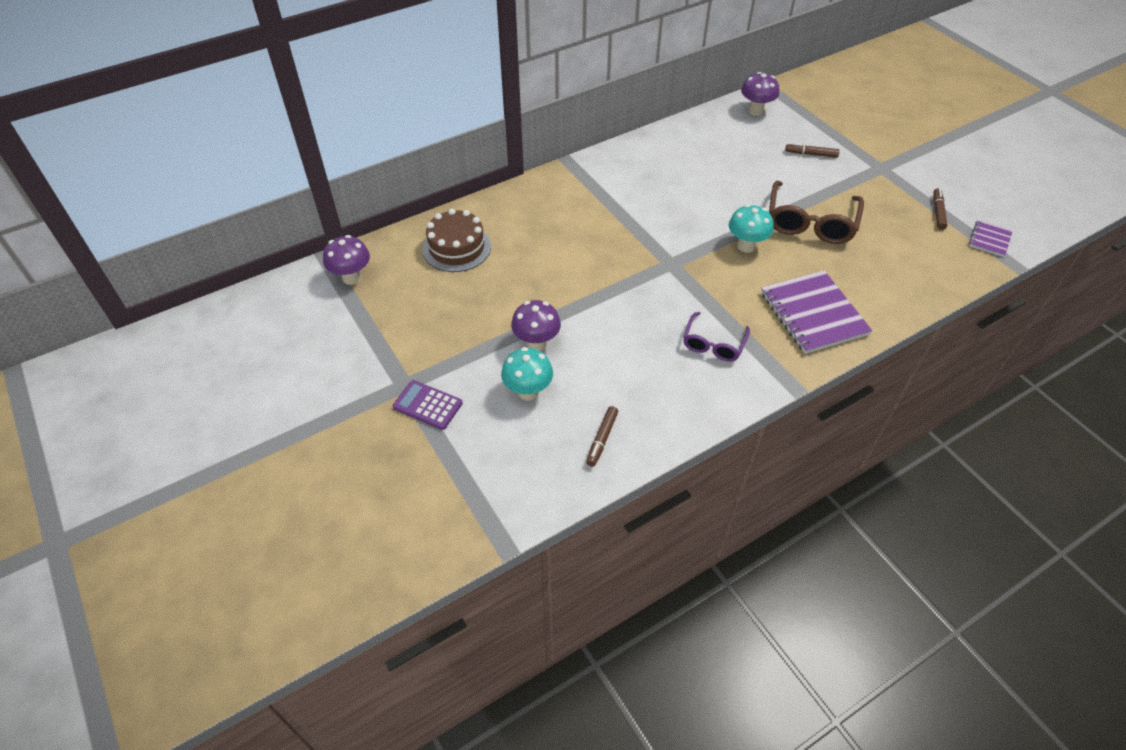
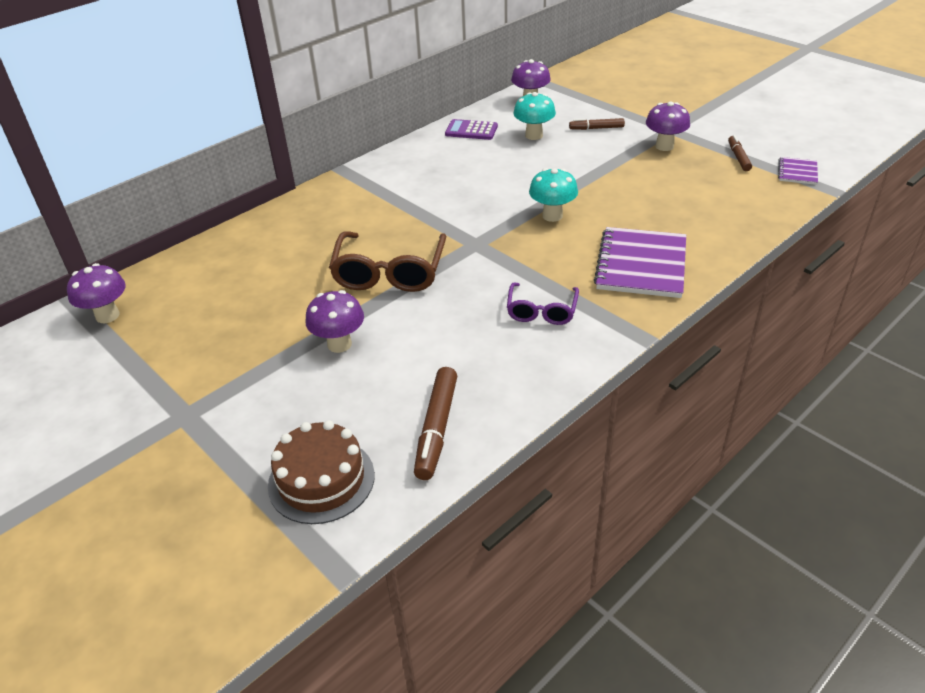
camera: 10 degrees left, 10 degrees down
purple calculator [393,380,463,430] -> purple calculator moved to [445,119,498,140]
brown cake [422,209,491,272] -> brown cake moved to [268,420,375,524]
turquoise mushroom [501,347,553,401] -> turquoise mushroom moved to [513,92,556,140]
brown marker [586,406,618,467] -> brown marker [414,367,457,480], size x1.61
purple notebook [761,270,872,354] -> purple notebook turned 45 degrees clockwise [594,227,686,298]
brown glasses [769,181,864,244] -> brown glasses moved to [329,231,446,292]
none -> purple mushroom [646,101,690,151]

